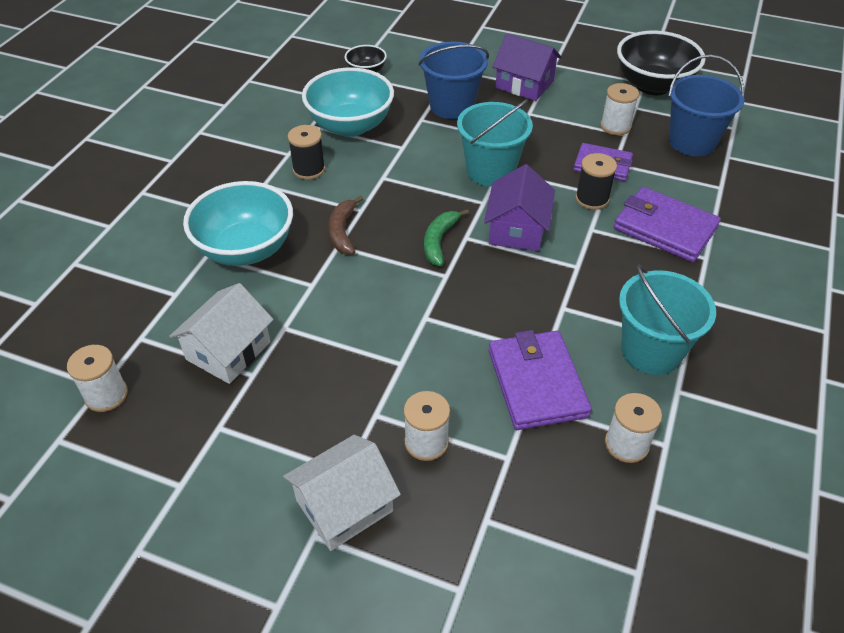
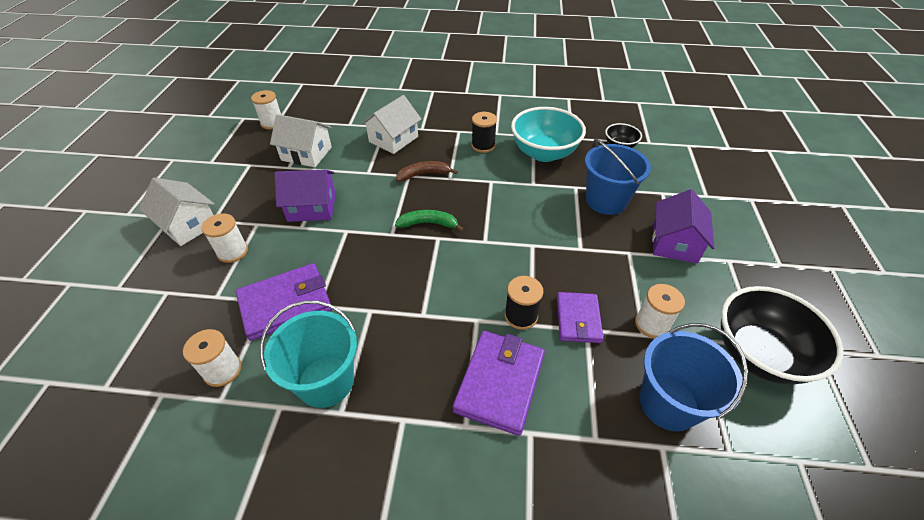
camera: 75 degrees right, 0 degrees up
turquoise bowl [183,181,293,266] -> white house [361,95,421,154]
turquoise bucket [457,99,533,187] -> none
purple house [484,164,555,251] -> purple house moved to [274,169,336,222]

